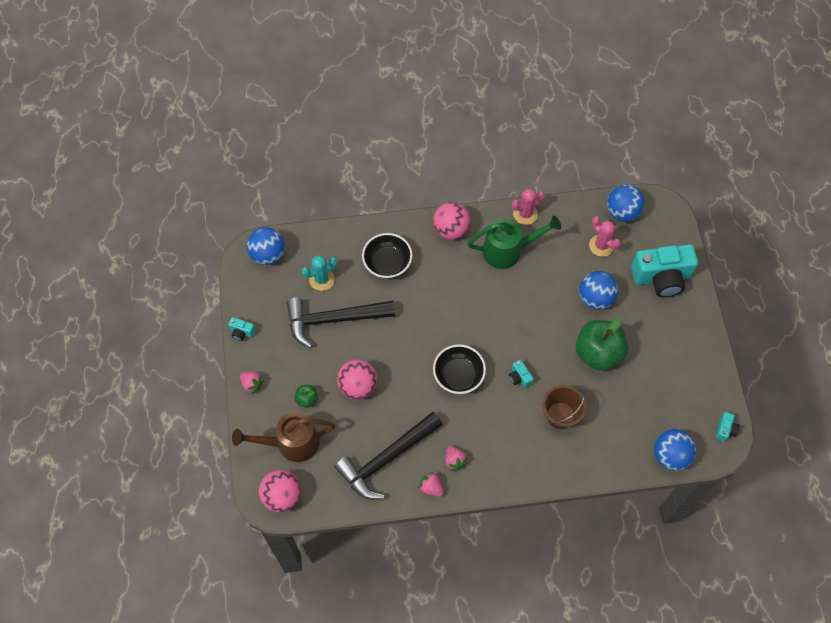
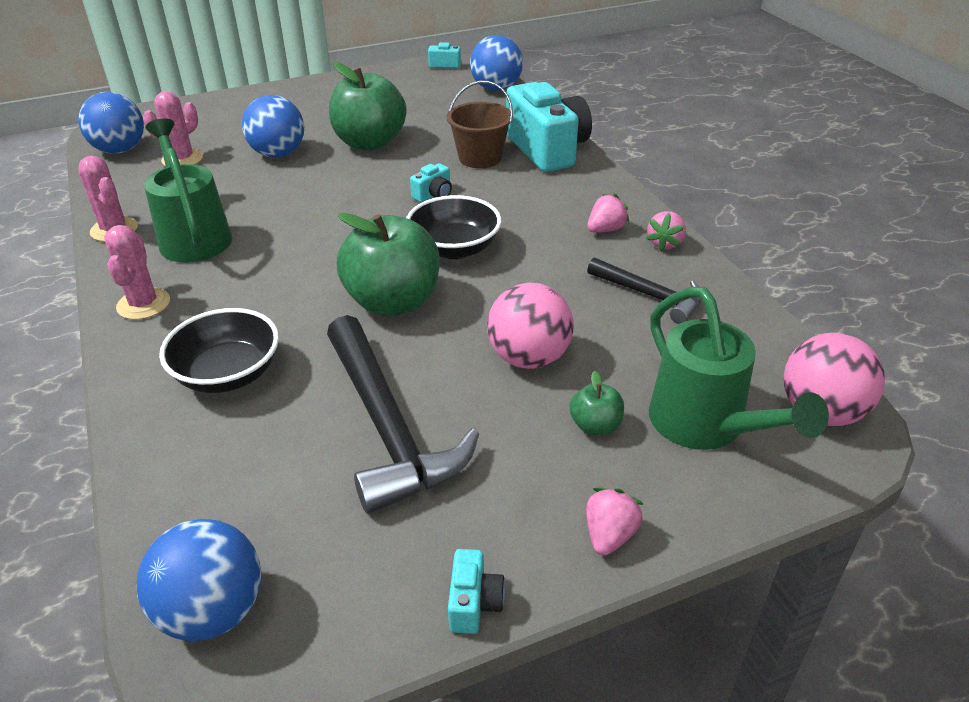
camera: 105 degrees left, 25 degrees down
brown watering can [232,412,335,462] -> green watering can [649,287,829,450]
turquoise cactus [302,255,337,291] -> none
black hammer [334,412,443,500] -> black hammer [587,257,702,324], size x0.57
pink ball [433,202,471,240] -> pink cactus [104,225,170,320]
turquoise camera [631,244,698,297] -> turquoise camera moved to [506,82,592,172]
none -> green apple [337,212,440,316]

